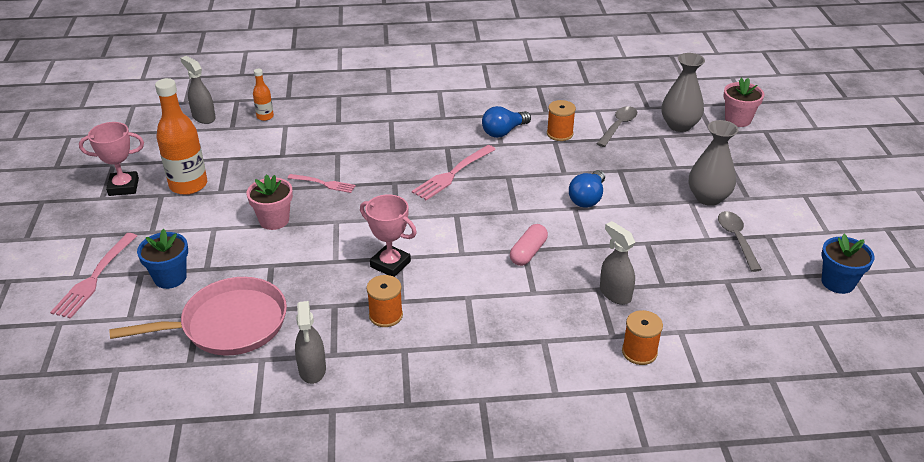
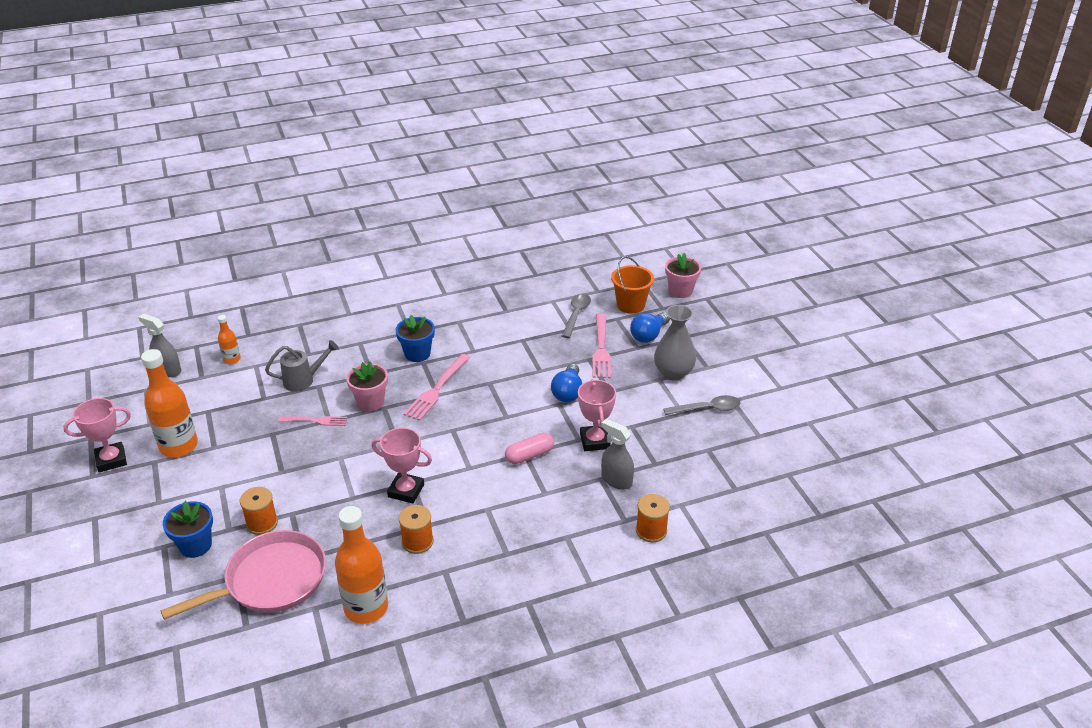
camera: 15 degrees left, 0 degrees up
pink fork [50,233,137,319] -> pink fork moved to [592,313,611,378]
pink flower pot [247,174,293,230] -> pink flower pot moved to [346,362,388,411]
grey spray bottle [295,301,326,384] -> orange bottle [335,506,388,624]
blue light bulb [482,106,531,138] -> blue light bulb moved to [630,312,670,343]
pink capsule [510,224,548,266] -> pink capsule turned 45 degrees clockwise [505,433,554,464]
orange spool [547,100,576,141] -> orange spool moved to [240,487,278,535]
grey vase [662,53,705,132] -> orange bucket [611,256,654,314]
grey spoon [718,211,762,272] -> grey spoon turned 105 degrees clockwise [663,395,740,415]
blue flower pot [822,234,874,294] -> blue flower pot moved to [395,315,435,362]
none -> grey watering can [265,340,339,391]
none -> pink trophy [578,379,616,451]

